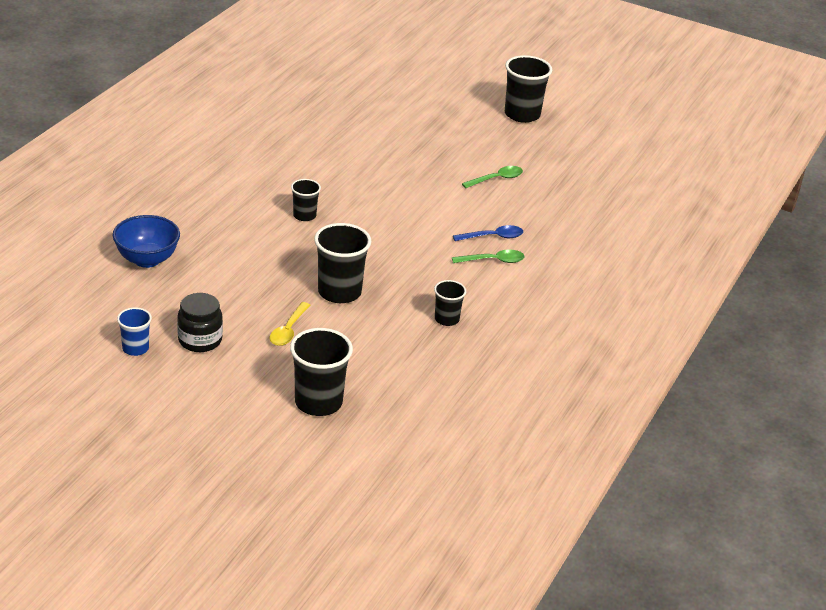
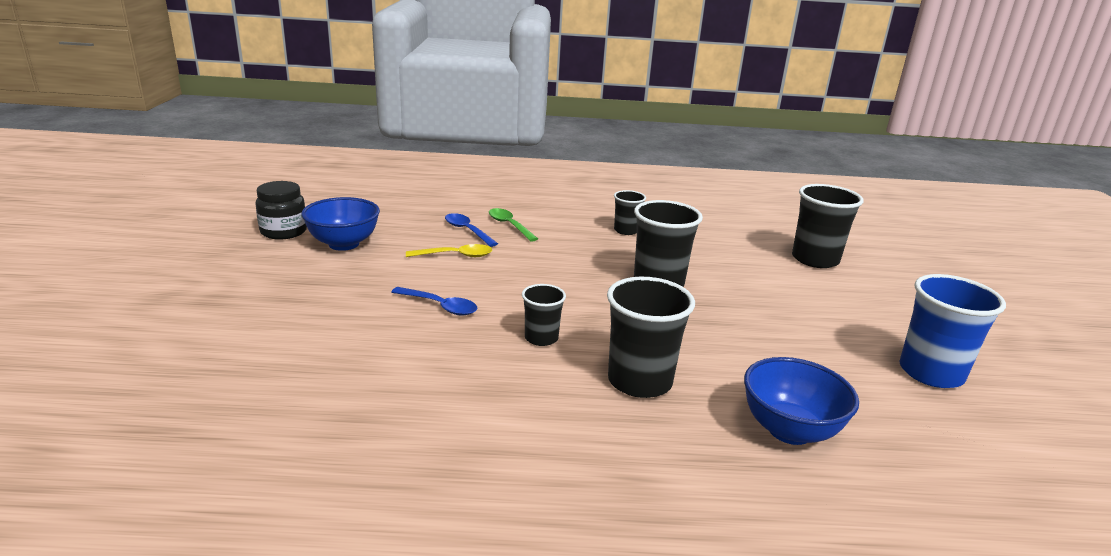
camera: 115 degrees left, 10 degrees down
blue cup [117,307,152,356] -> blue cup [899,274,1006,388], size x1.77
black jar [177,293,223,352] -> black jar moved to [255,181,307,240]
yellow spoon [269,302,310,346] -> yellow spoon moved to [406,244,493,257]
green spoon [462,166,523,188] -> blue bowl [301,197,380,251]
black cup [505,55,552,123] -> black cup moved to [607,277,695,398]
none -> blue spoon [391,287,477,316]

